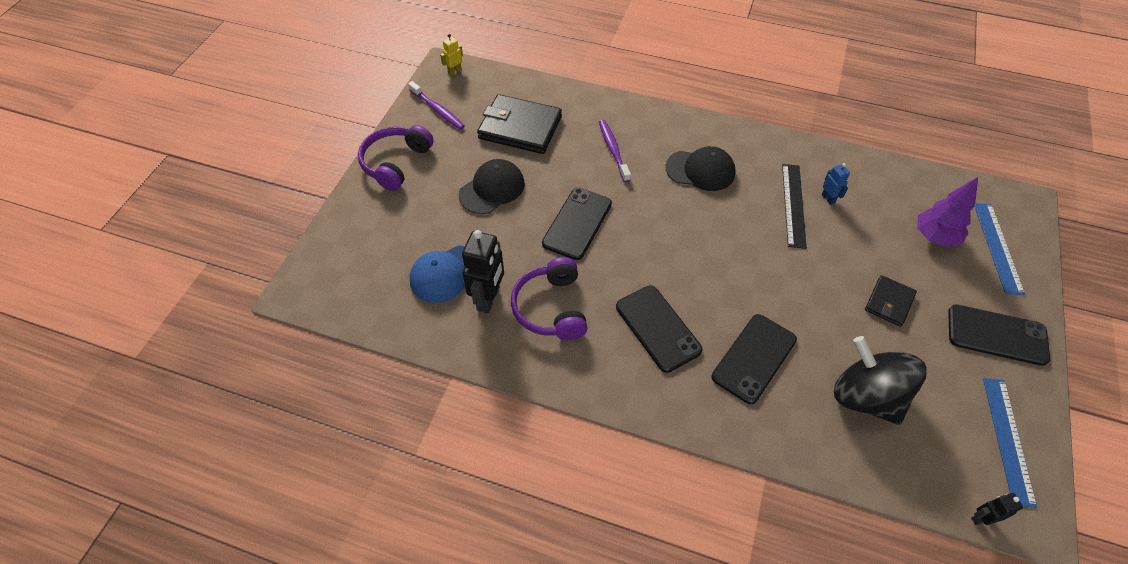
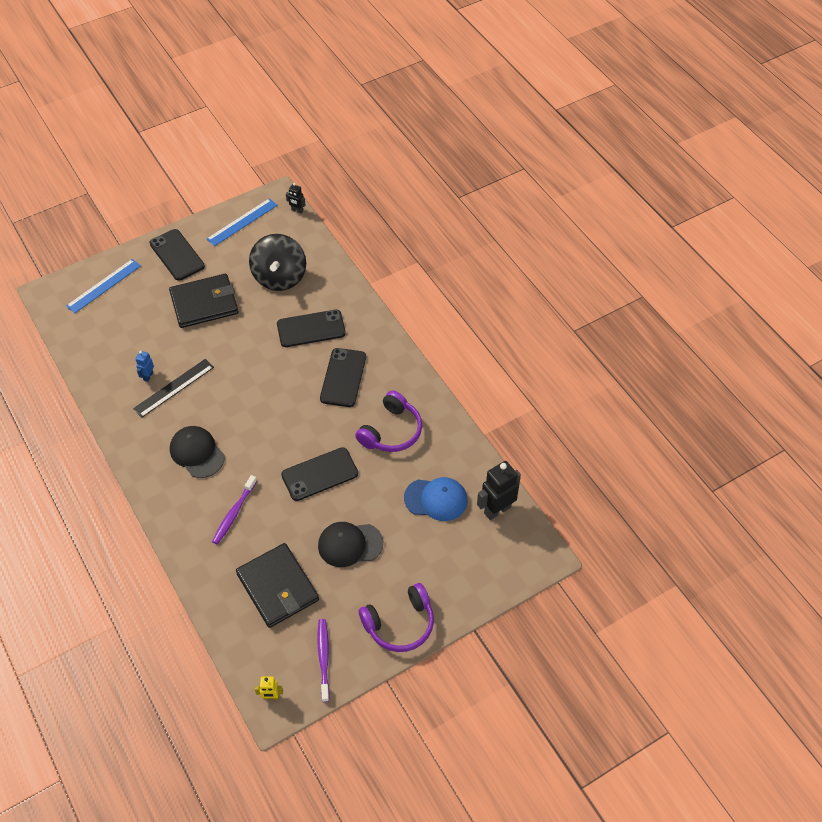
camera: 140 degrees left, 0 degrees up
black robot [462,230,504,313] -> black robot moved to [477,461,521,520]
black wallet [865,275,917,327] -> black wallet [169,274,239,328], size x1.83
purple tree [917,177,978,247] -> none

